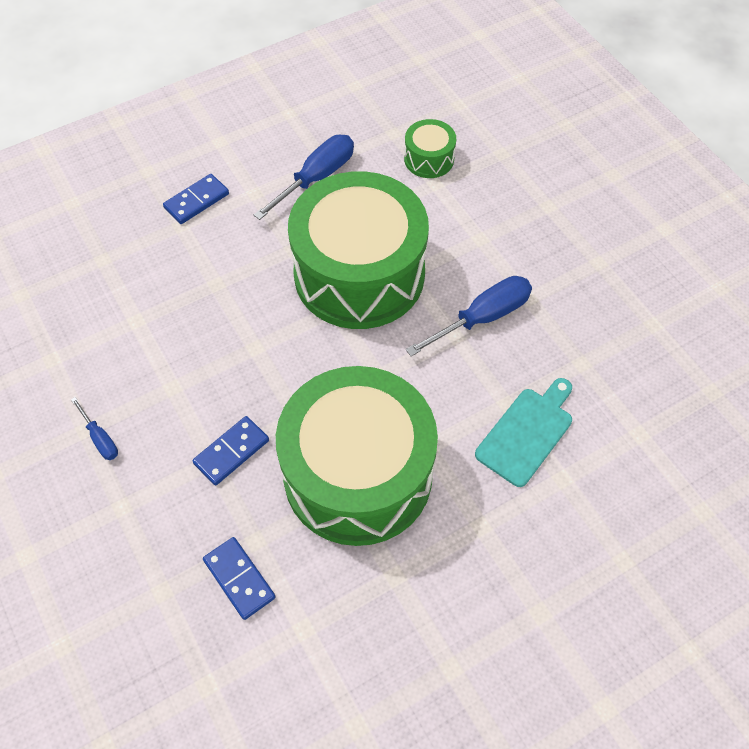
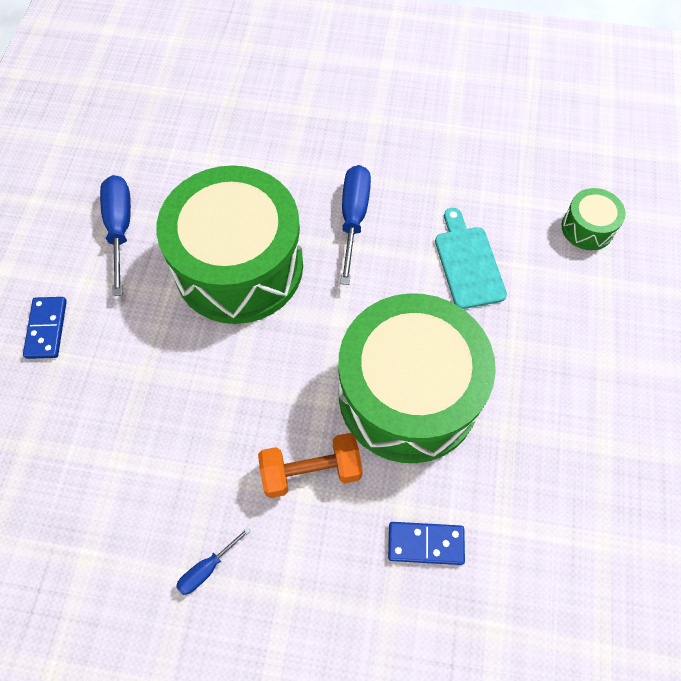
camera: 50 degrees left, 5 degrees up
blue screwdriver [71,397,118,460] -> blue screwdriver turned 135 degrees clockwise [176,527,251,595]
blue domino [193,416,269,486] -> orange dumbbell [258,433,363,498]
green drum [404,119,456,178] -> green drum moved to [562,188,626,250]

